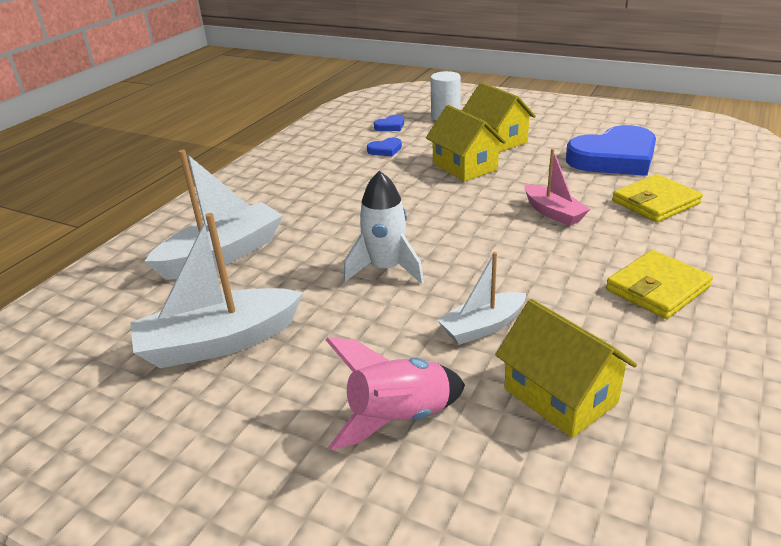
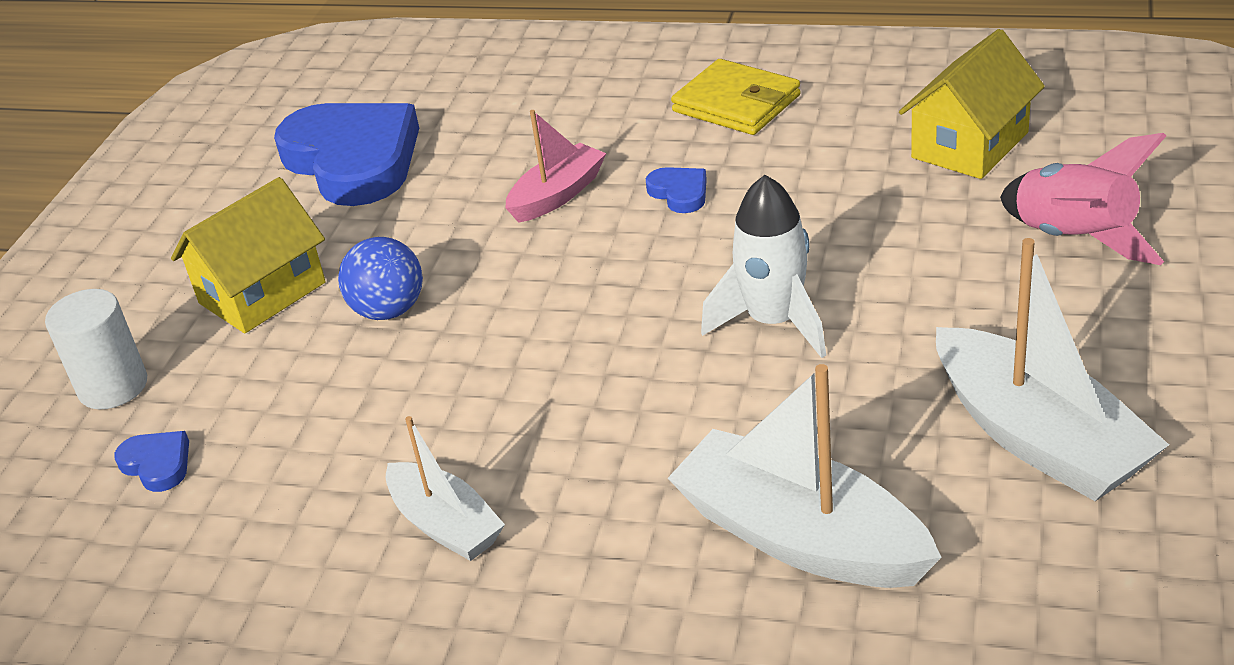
camera: 100 degrees left, 5 degrees up
blue heart [367,138,402,156] -> blue heart moved to [646,167,707,213]
yellow house [426,105,506,182] -> blue ball [338,237,423,320]
white boat [437,252,526,345] -> white boat moved to [386,416,505,561]
yellow wallet [612,174,703,222] -> none

